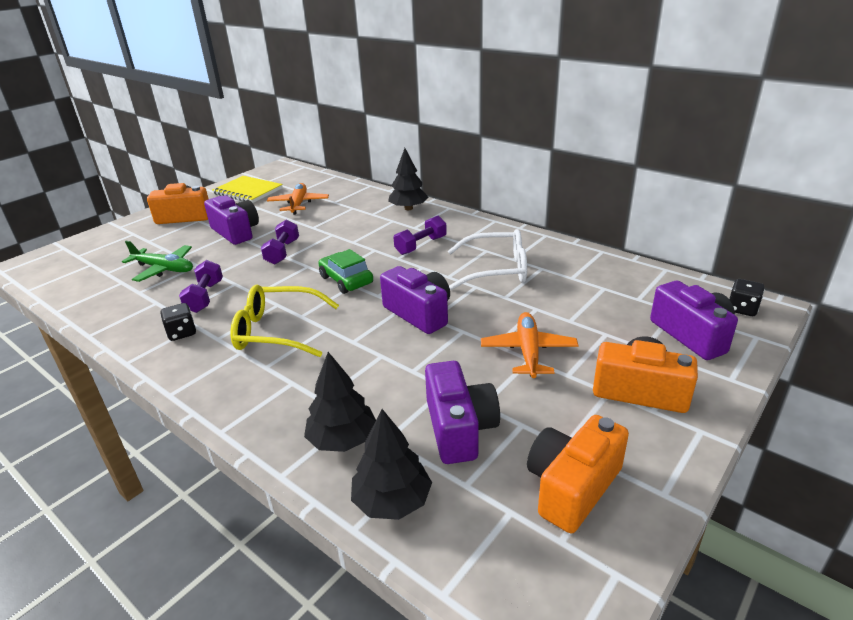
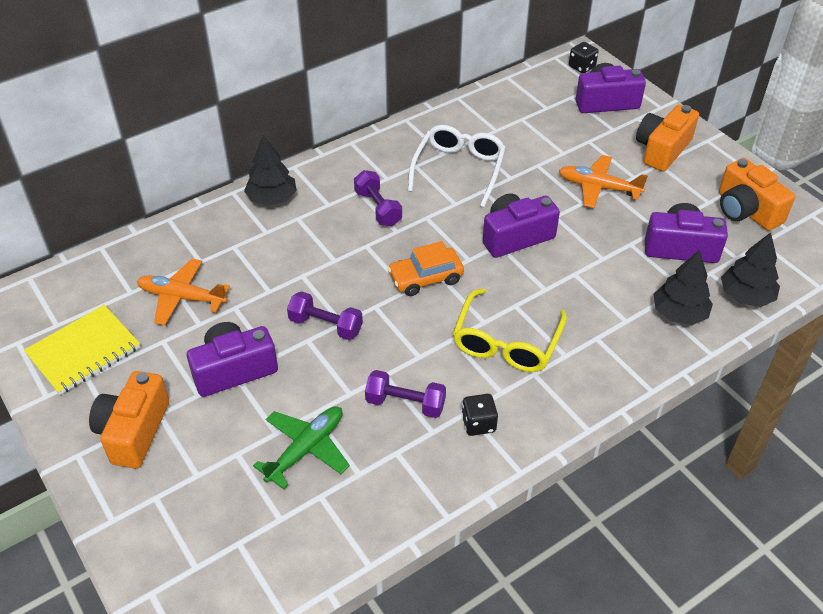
camera: 75 degrees left, 15 degrees up
green car [318,249,373,294] -> orange car [388,241,464,296]

